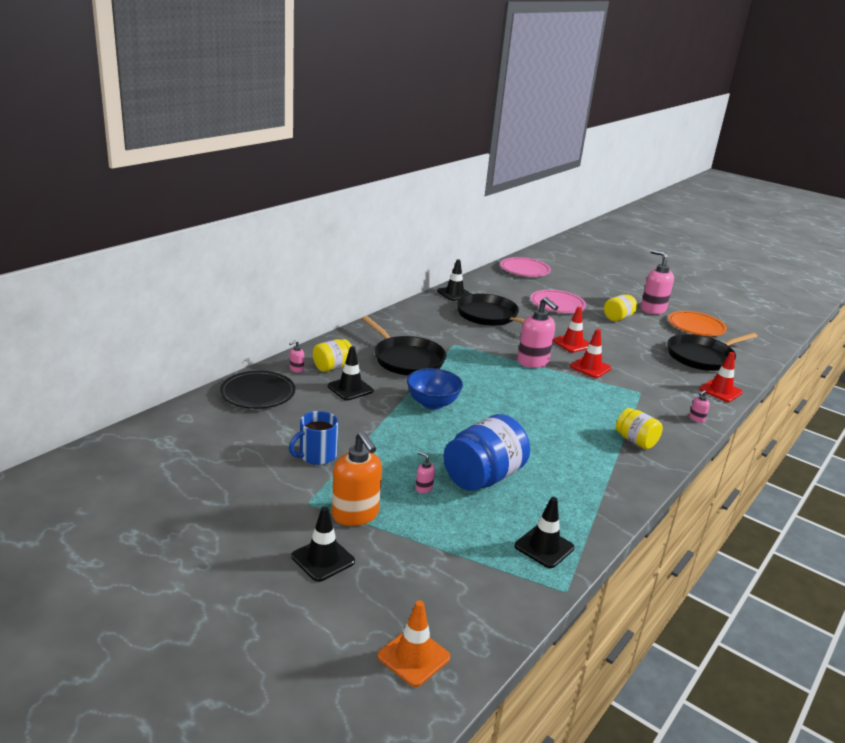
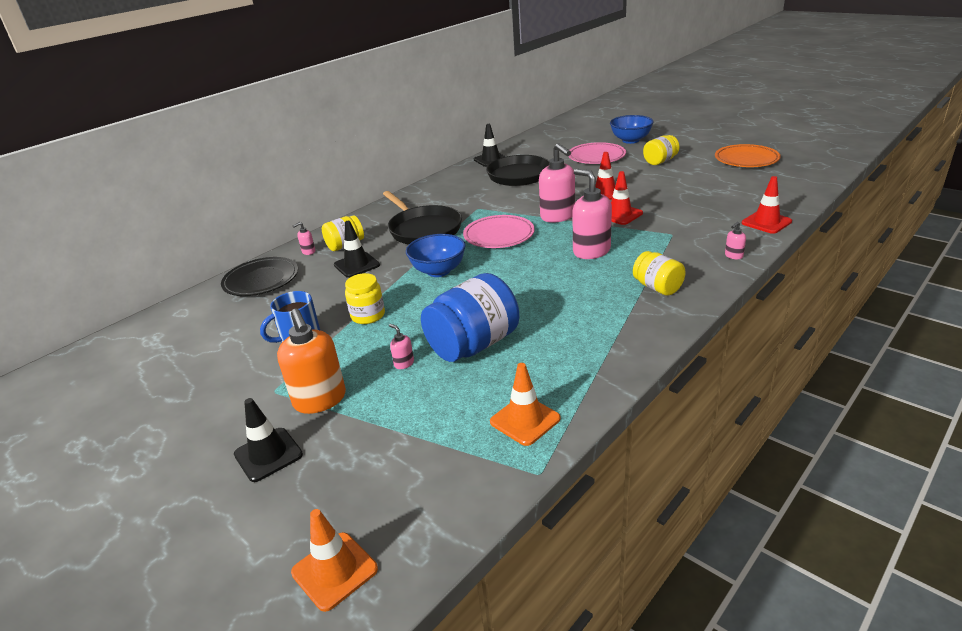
camera: 10 degrees right, 5 degrees up
pink plate [500,257,551,277] -> pink plate moved to [463,215,535,248]
black traffic cone [515,497,574,568] -> orange traffic cone [490,363,561,446]
pink soap dispenser [641,249,674,314] -> pink soap dispenser moved to [572,169,612,259]
black pan [667,333,758,371] -> none
none -> yellow jar [345,273,385,324]
none -> blue bowl [610,115,654,144]

